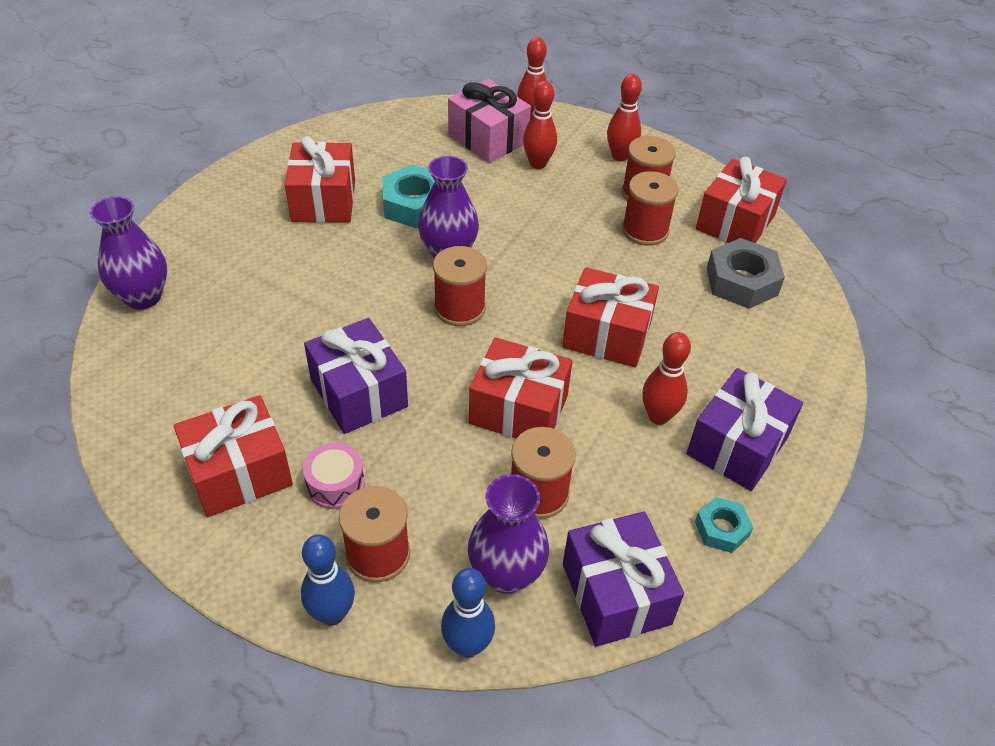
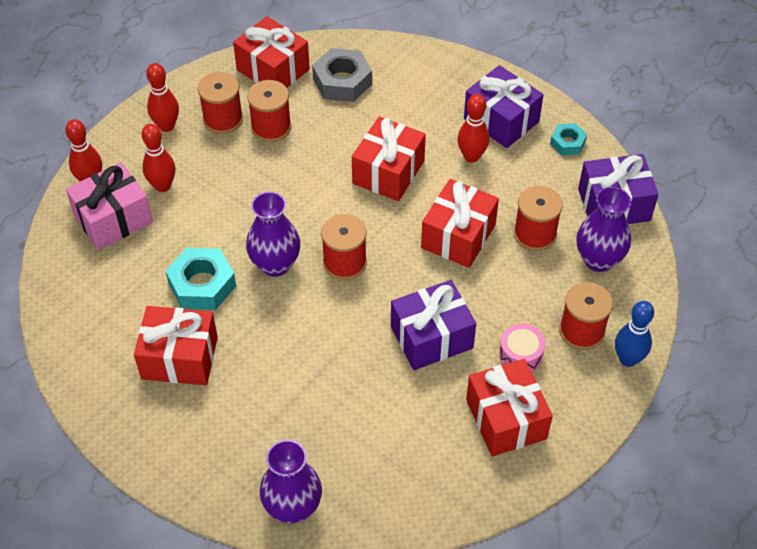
camera: 80 degrees left, 5 degrees up
blue bowling pin [441,568,495,658] -> none

